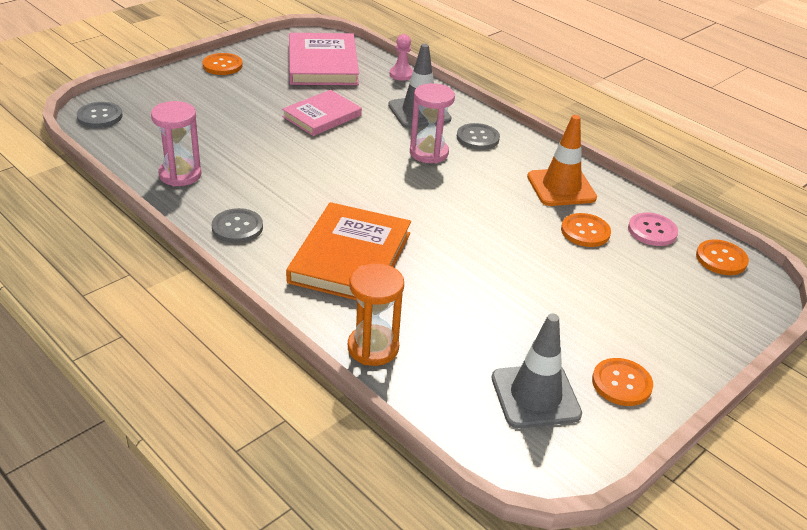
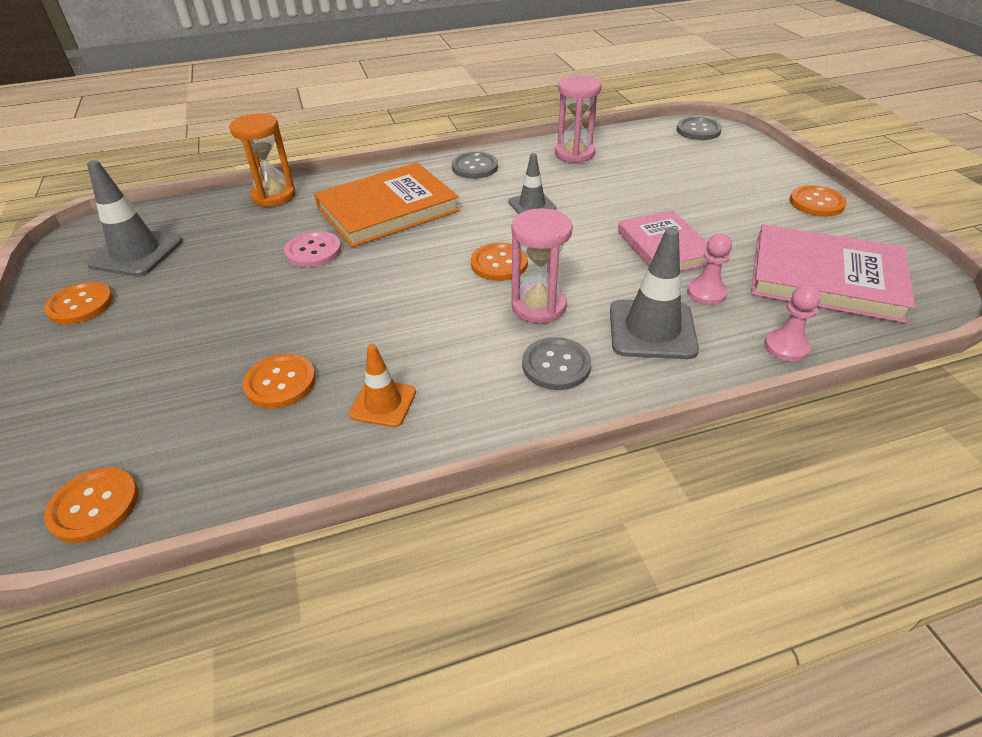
camera: 120 degrees right, 5 degrees up
orange book [286,202,411,300] -> orange book turned 75 degrees counterclockwise [314,162,459,247]
orange traffic cone [527,115,597,206] -> orange traffic cone [349,344,416,427], size x0.61
pink button [628,213,678,246] -> pink button moved to [284,231,341,267]
none -> orange button [471,243,528,281]
none -> grey traffic cone [508,153,556,214]
none -> pink pawn [687,233,732,305]

